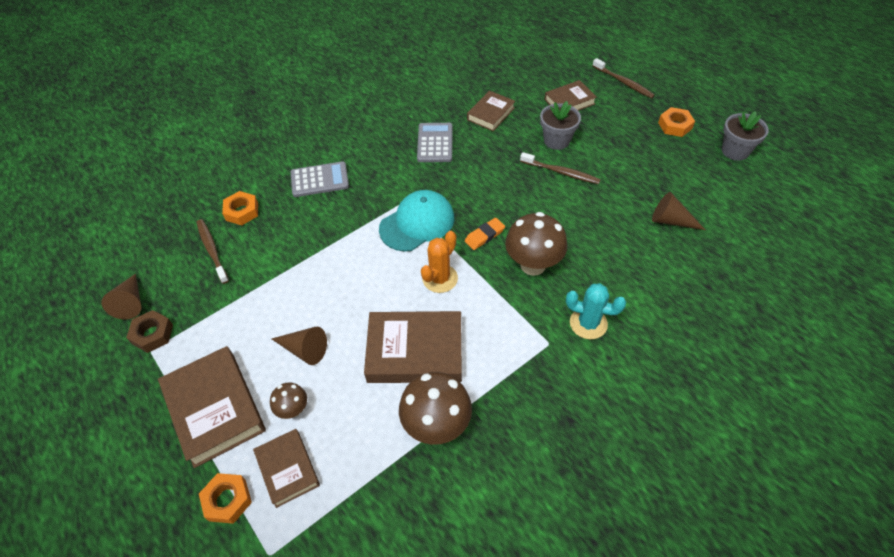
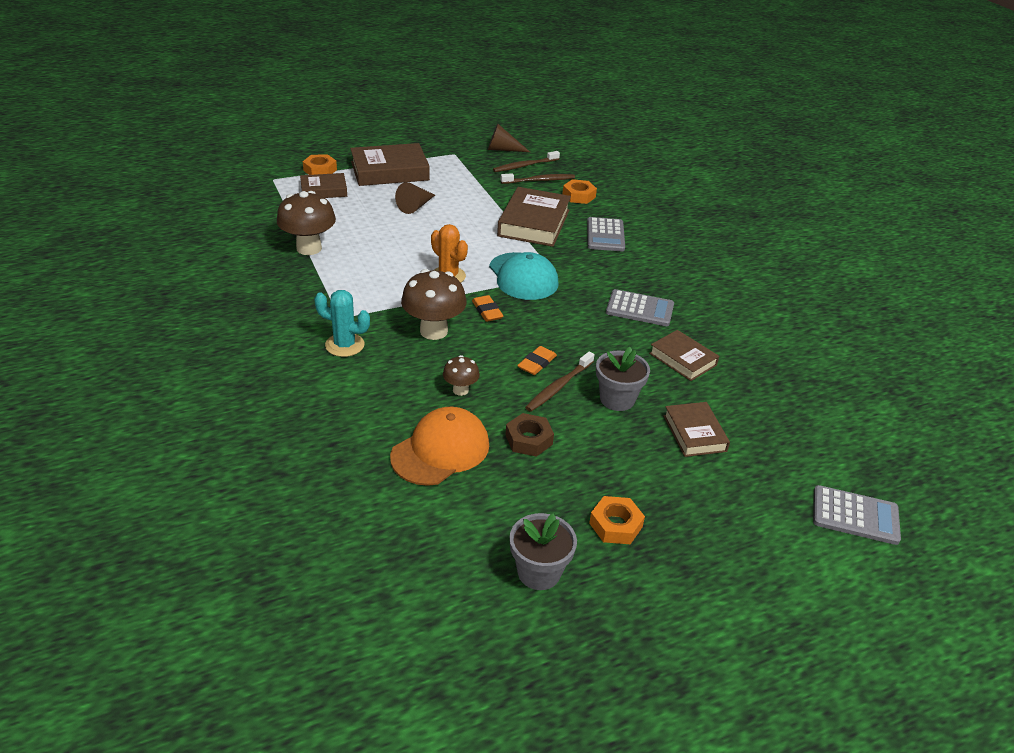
camera: 100 degrees right, 15 degrees down
brown nut [126,310,173,353] -> brown nut moved to [505,413,554,457]
brown mushroom [270,382,307,419] -> brown mushroom moved to [443,355,480,396]
brown book [364,311,462,383] -> brown book moved to [497,187,571,247]
turquoise cactus [566,283,626,339] -> turquoise cactus turned 75 degrees clockwise [314,290,370,357]
brown toothbrush [593,58,655,99] -> brown toothbrush moved to [493,151,560,172]
brown cone [652,192,705,230] -> orange cap [390,407,489,486]
none -> orange eraser [517,346,557,375]
none -> grey calculator [813,485,901,545]

